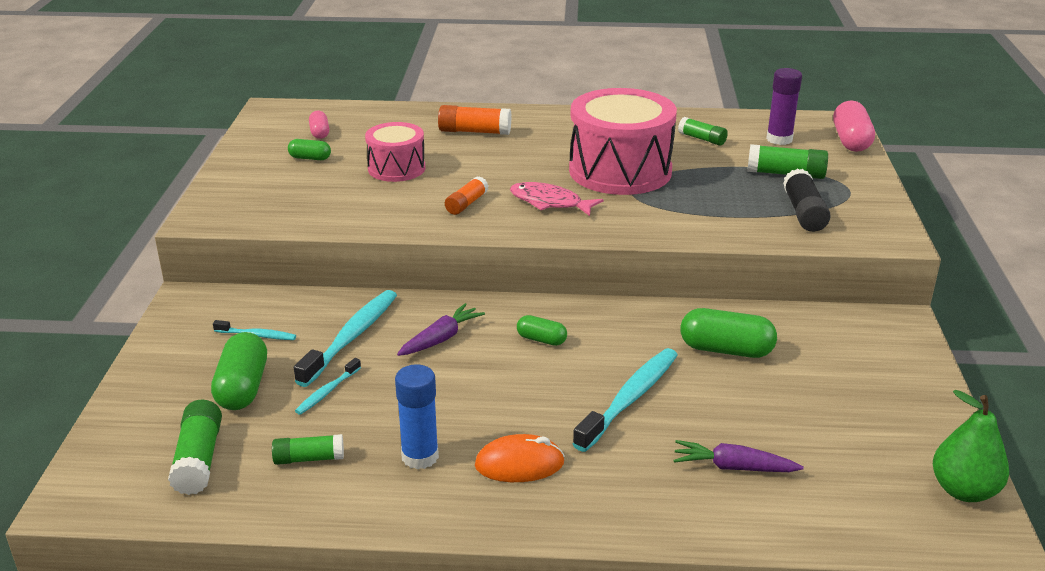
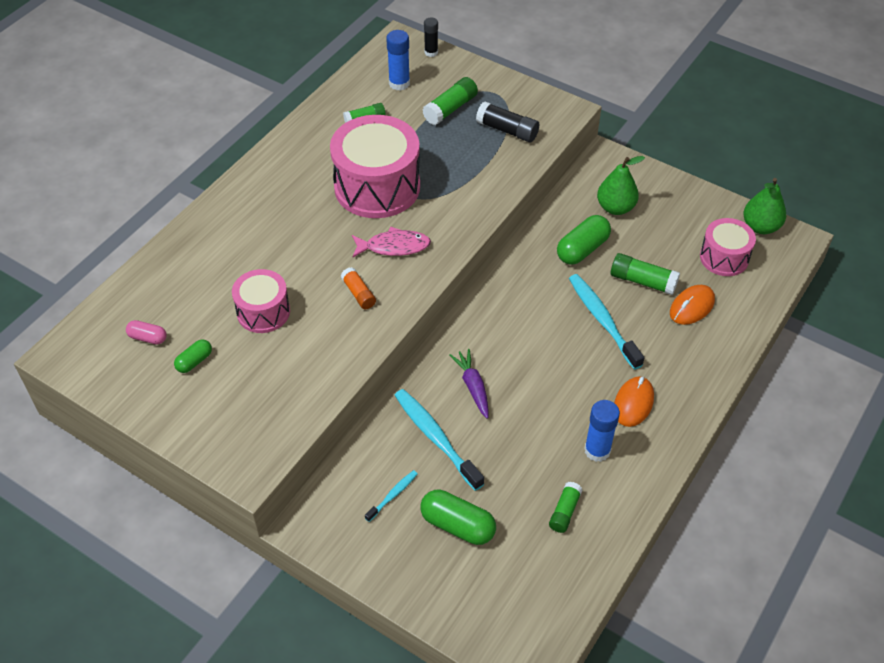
camera: 60 degrees left, 20 degrees up
green glue stick [168,400,222,495] -> green glue stick moved to [611,253,680,295]
turquoise toothbrush [295,358,361,415] -> none
orange glue stick [438,105,511,135] -> none
pink fish [510,182,604,216] -> pink fish turned 150 degrees counterclockwise [352,227,431,257]
green capsule [517,315,567,346] -> none
purple carrot [673,440,804,472] -> orange mouse [670,285,715,325]
purple glue stick [766,68,802,145] -> blue glue stick [386,30,410,91]
pink capsule [833,100,875,152] -> black glue stick [424,17,438,57]
none -> green pear [597,156,645,215]
none -> pink drum [700,218,756,276]

